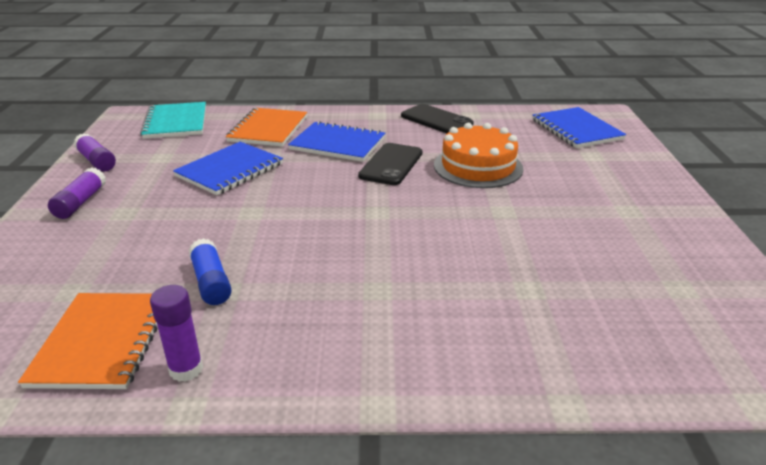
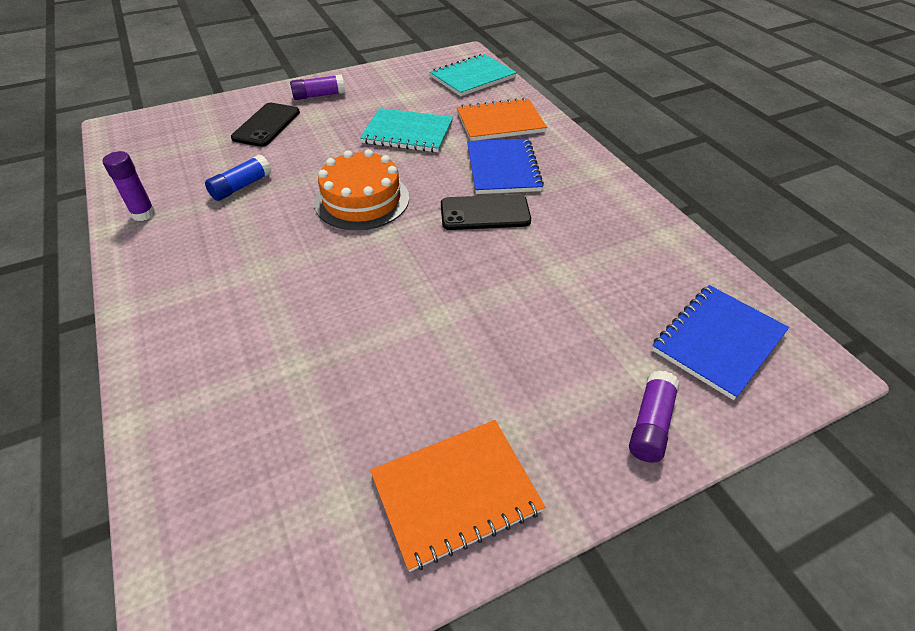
camera: 65 degrees right, 15 degrees up
orange notebook [18,293,158,389] -> orange notebook moved to [370,420,545,572]
purple glue stick [74,133,116,171] -> purple glue stick moved to [629,370,680,463]
blue notebook [173,142,283,195] -> turquoise notebook [360,108,453,152]
black phone [401,104,474,133] -> black phone moved to [231,103,300,147]
orange cake [434,123,523,188] -> orange cake moved to [314,149,409,230]

